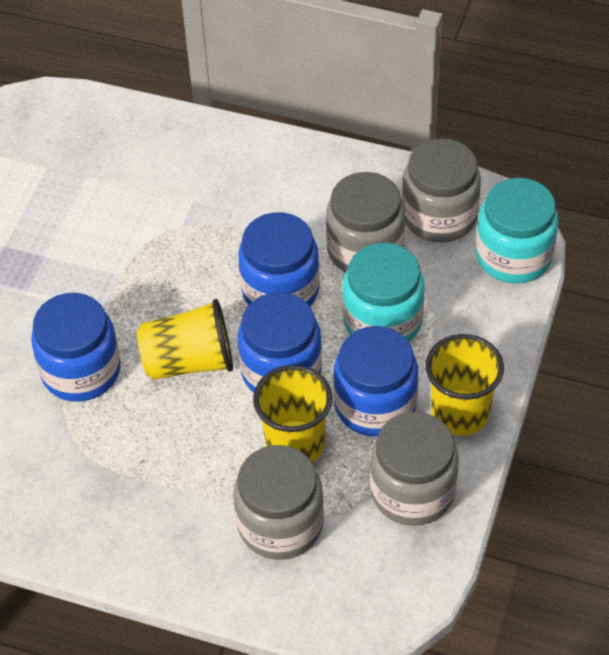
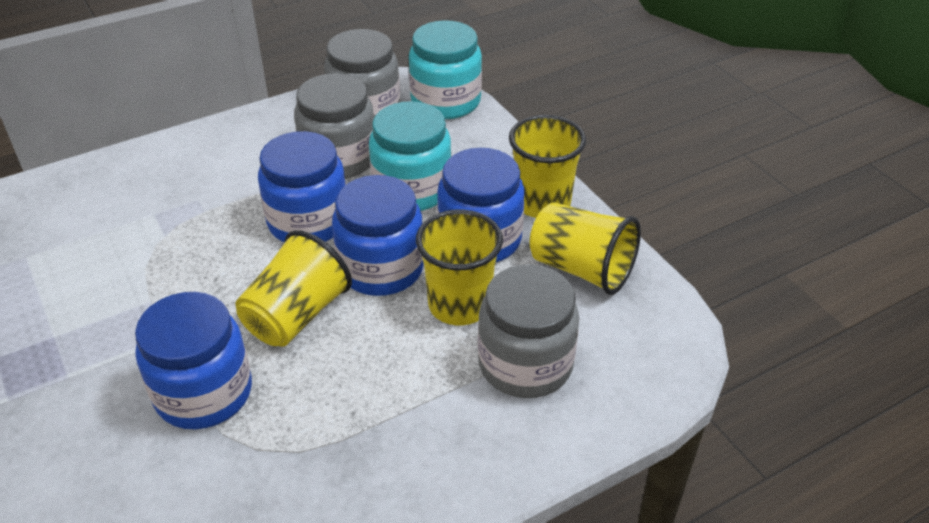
camera: 50 degrees left, 10 degrees down
grey jar [370,412,459,526] -> yellow cup [530,202,641,295]

